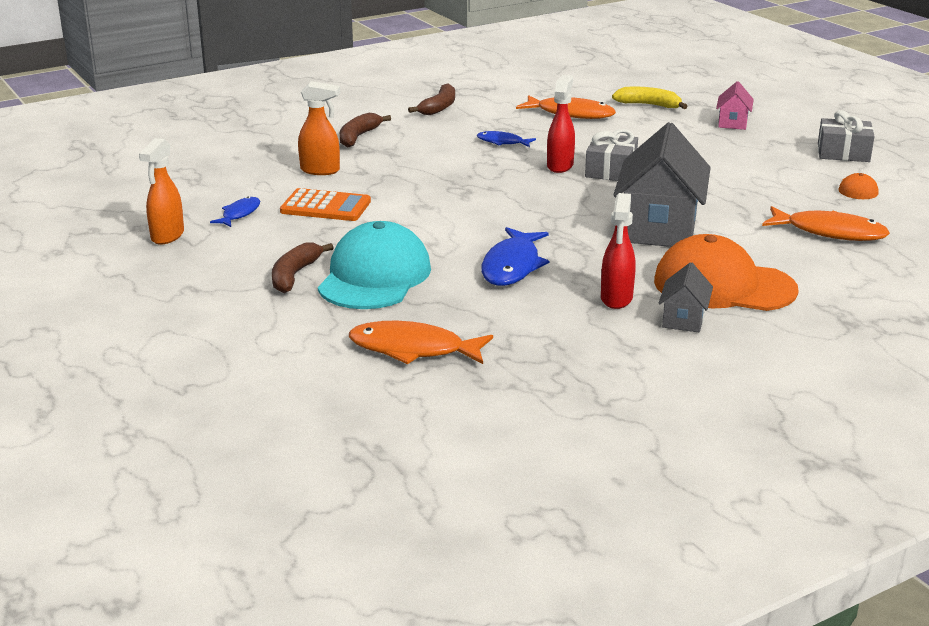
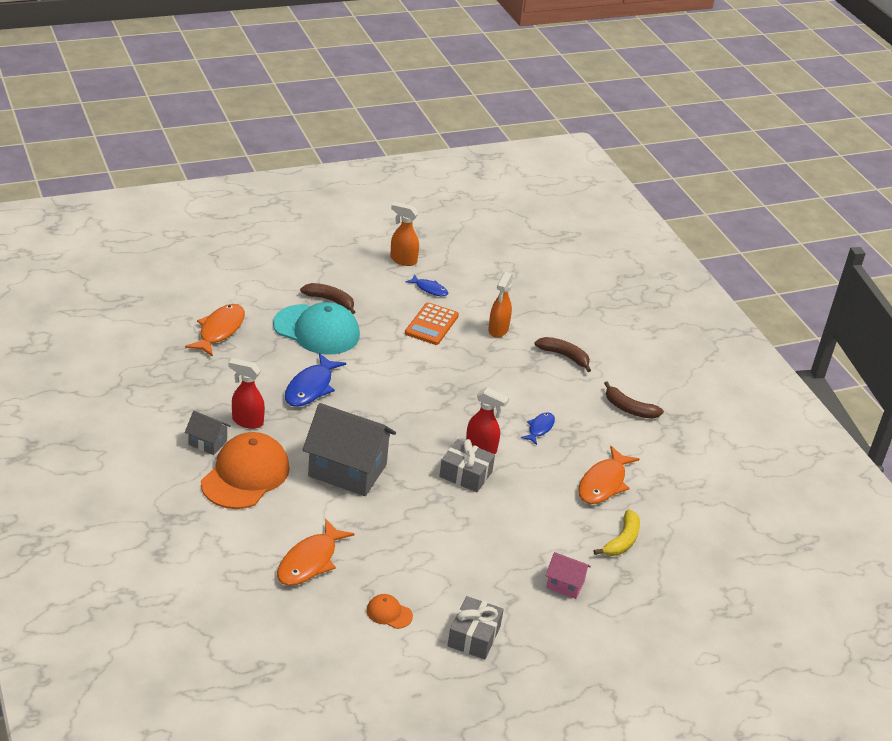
camera: 95 degrees right, 10 degrees up
blue fish [481,227,549,286] -> blue fish turned 90 degrees counterclockwise [285,353,346,407]

